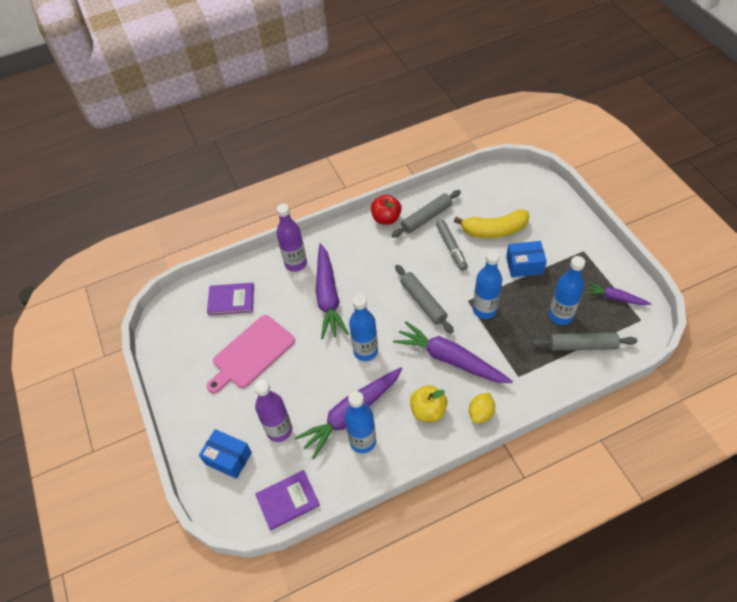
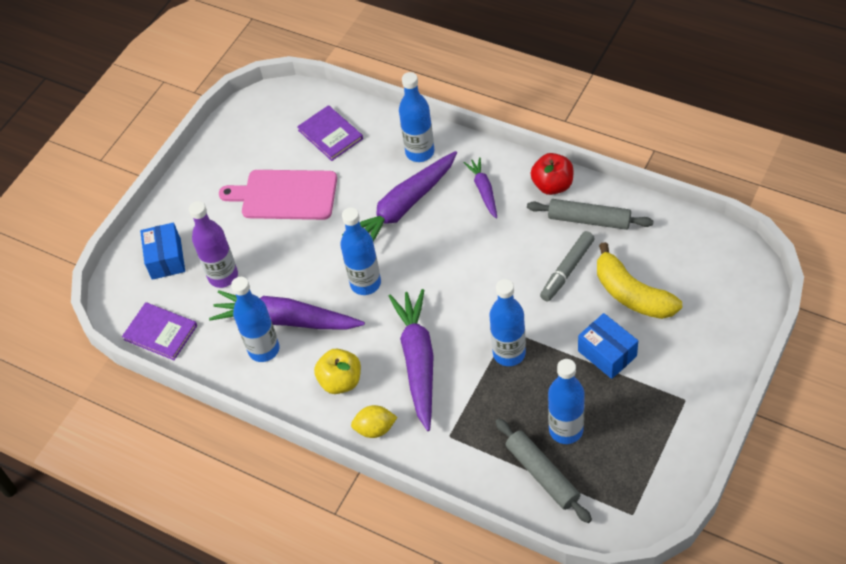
camera: 55 degrees right, 0 degrees up
purple bottle [276,203,307,272] -> blue bottle [399,72,435,162]
grey rolling pin [395,265,454,333] -> none
purple carrot [586,282,652,305] -> purple carrot moved to [464,157,497,219]

